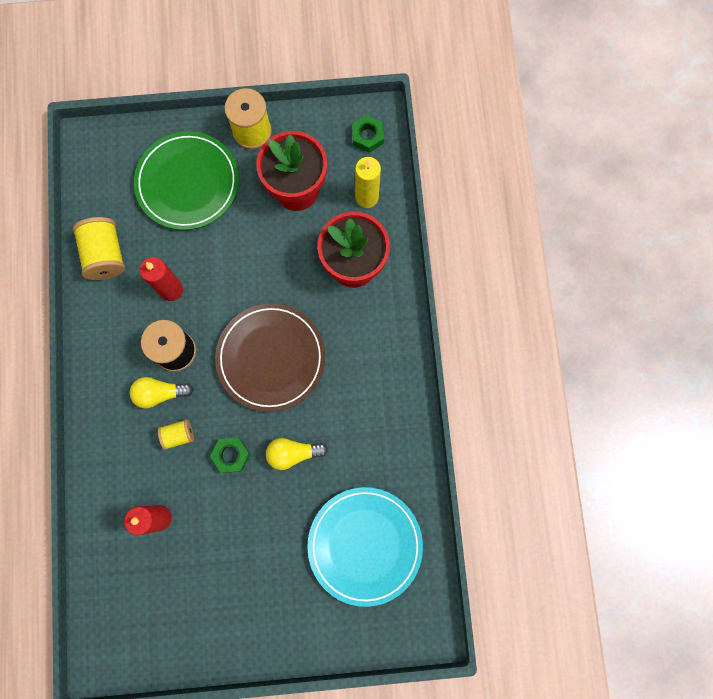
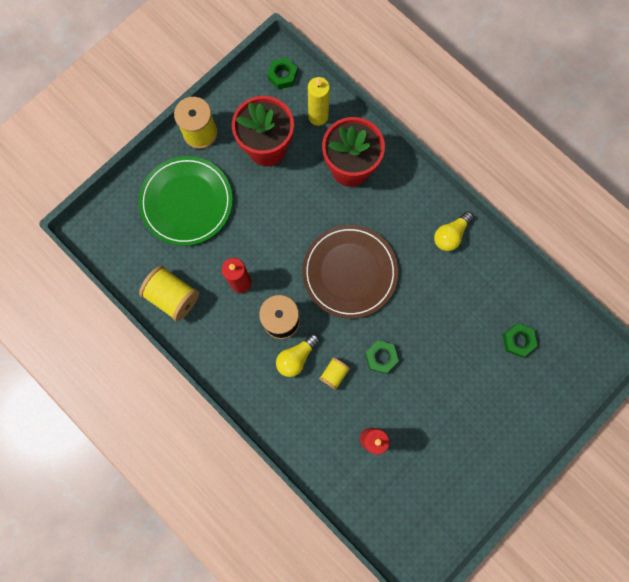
camera: 40 degrees left, 0 degrees up
yellow light bulb [266,438,328,470] -> yellow light bulb moved to [434,211,474,251]
turquoise plate [307,487,423,607] -> green nut [503,323,537,357]

